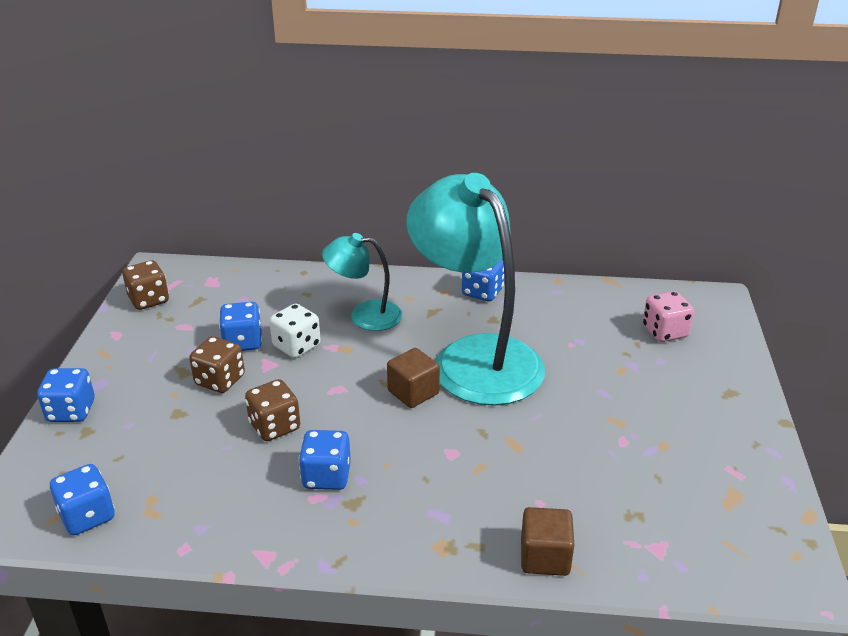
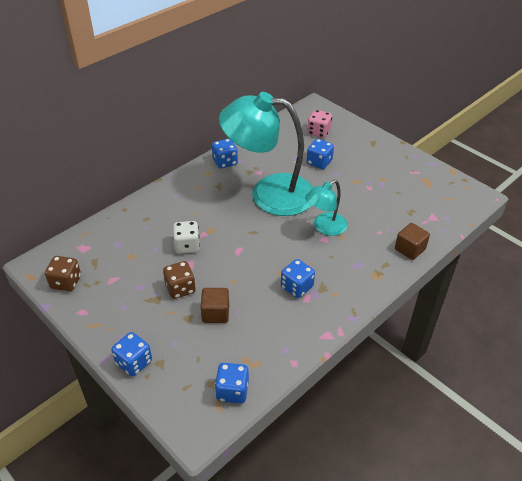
camera: 50 degrees left, 10 degrees up
blue dice [219,302,262,351] -> blue dice moved to [307,139,334,169]
brown dice [245,379,300,441] -> none
turquoise lamp [322,233,403,331] -> turquoise lamp moved to [305,180,348,236]
brown cube [387,348,440,408] -> brown cube moved to [201,288,229,323]

